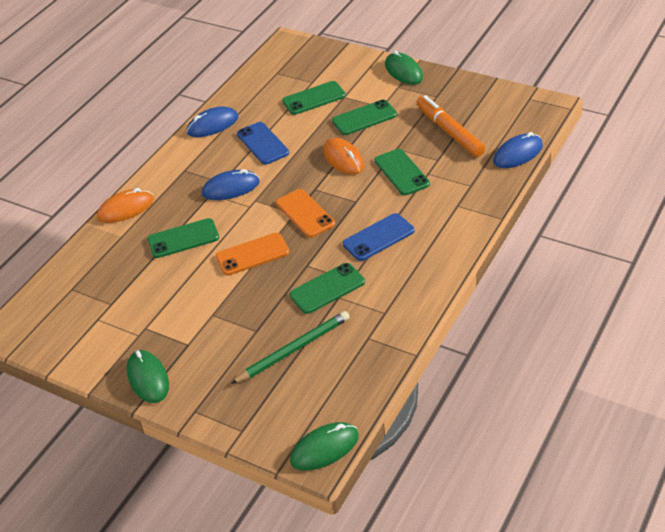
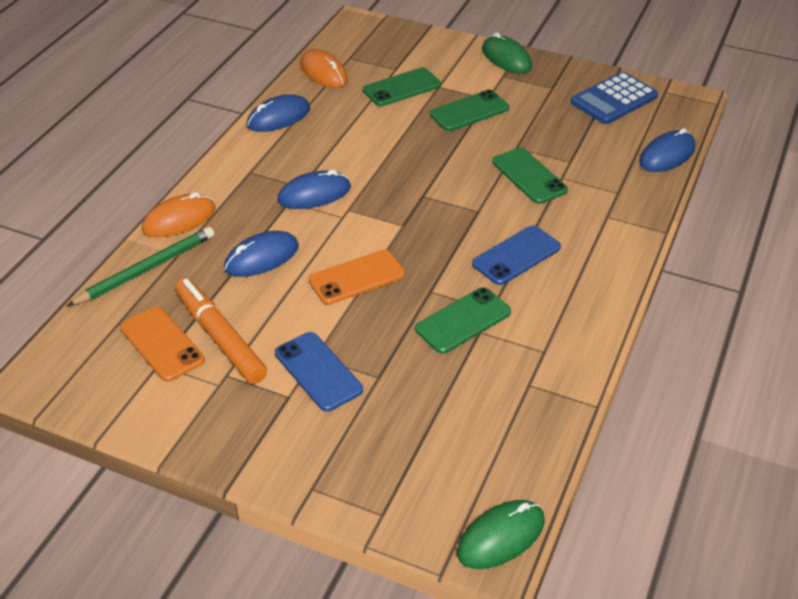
camera: 10 degrees left, 0 degrees up
green mouse [127,350,169,403] -> none
green phone [148,218,219,258] -> blue mouse [224,231,299,277]
green pencil [231,311,350,384] -> green pencil moved to [67,227,214,306]
blue phone [237,122,289,165] -> blue phone moved to [275,332,363,412]
orange phone [276,189,335,238] -> orange phone moved to [120,307,205,382]
orange mouse [323,138,364,175] -> orange mouse moved to [300,49,348,88]
orange marker [416,95,485,157] -> orange marker moved to [175,278,267,384]
none -> blue calculator [571,72,658,124]

